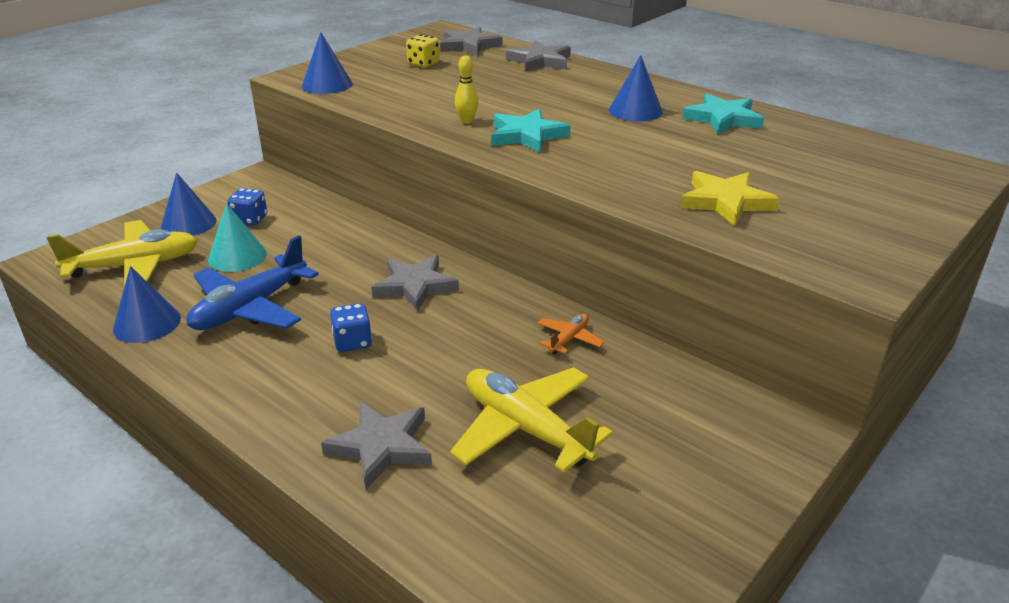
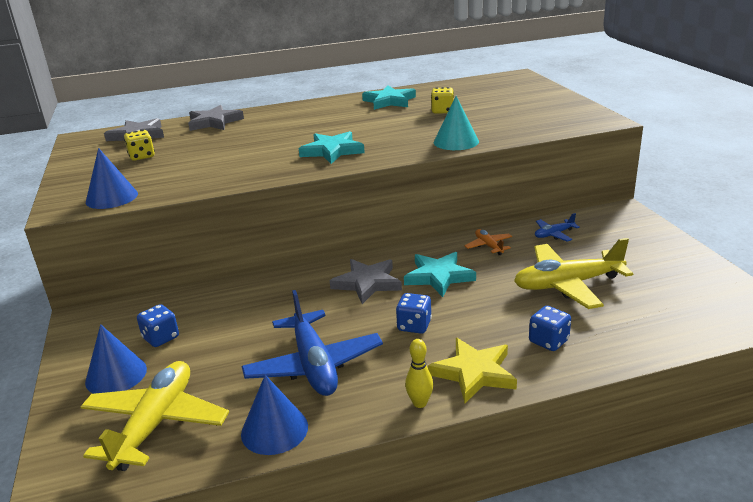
camera: 55 degrees left, 5 degrees down
turquoise cone [208,203,267,272] -> turquoise cone moved to [434,96,479,150]
grey star [321,402,432,489] -> blue dice [529,306,571,351]
yellow bowling pin [455,55,478,124] -> yellow bowling pin moved to [405,339,433,408]
blue cone [609,55,663,121] -> none
yellow star [680,171,780,226] -> yellow star moved to [428,338,517,403]
none -> turquoise star [404,252,476,297]
none -> yellow dice [431,87,454,114]
none -> blue plane [535,213,580,242]

